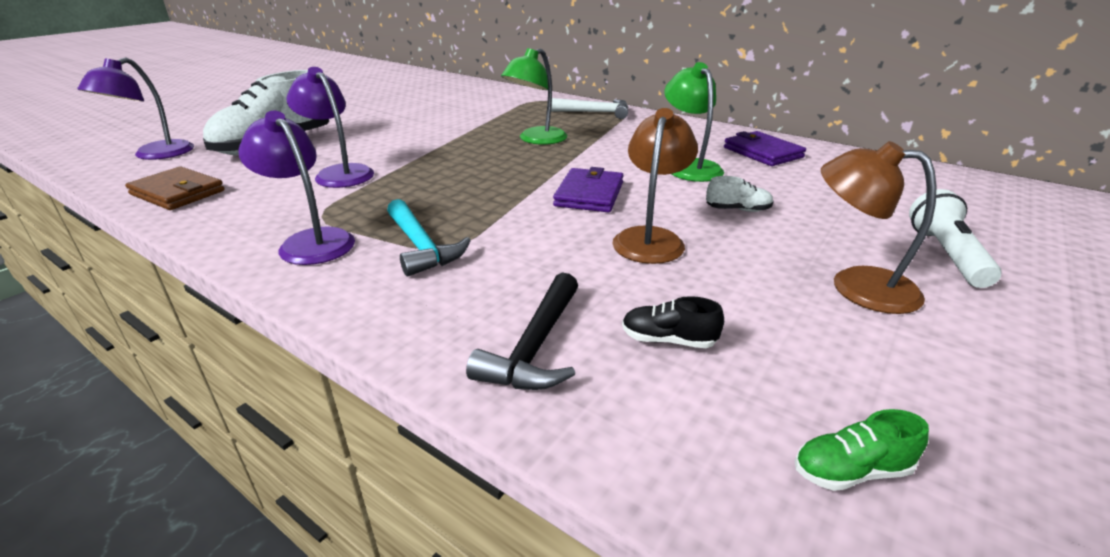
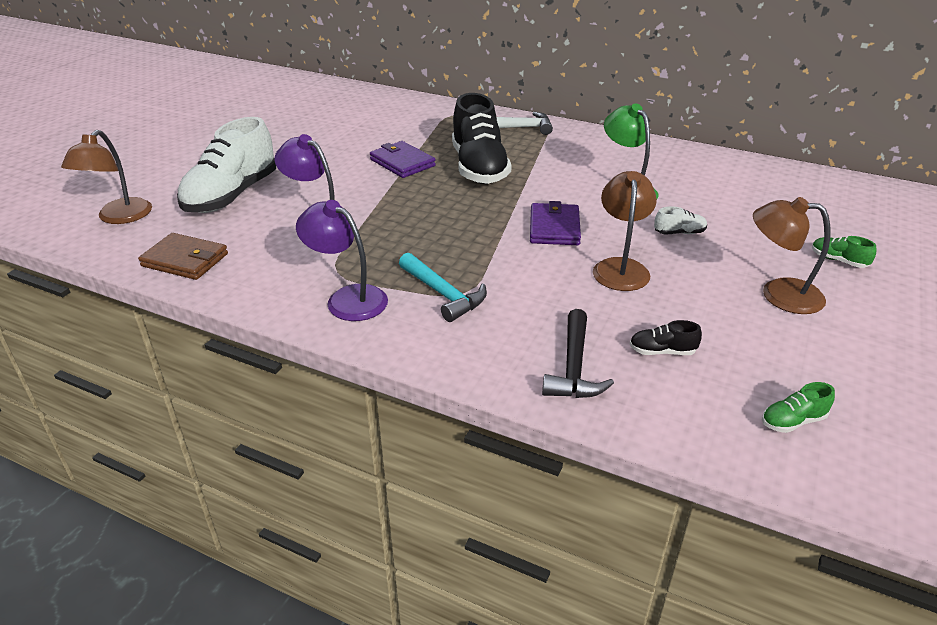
camera: 10 degrees left, 5 degrees up
purple lamp [77,58,194,160] -> brown lamp [61,130,152,224]
green lamp [501,48,567,145] -> black shoe [452,93,512,184]
purple wallet [724,131,806,166] -> purple wallet moved to [370,141,436,178]
white flashlight [909,189,1002,288] -> green shoe [812,236,876,268]

